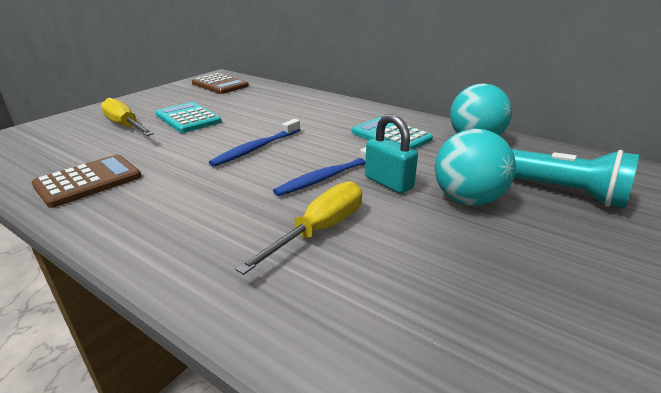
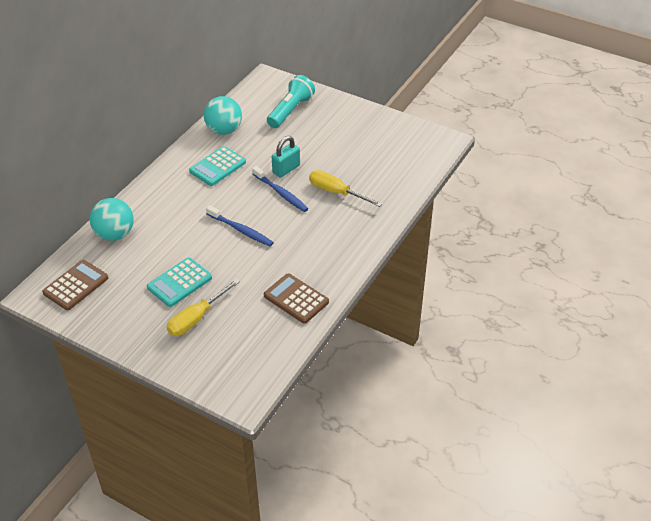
camera: 95 degrees left, 15 degrees up
turquoise ball [435,129,516,205] -> turquoise ball moved to [90,198,134,241]

